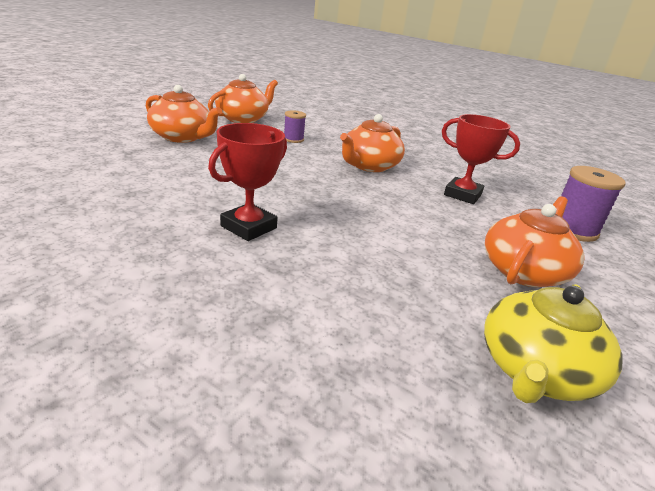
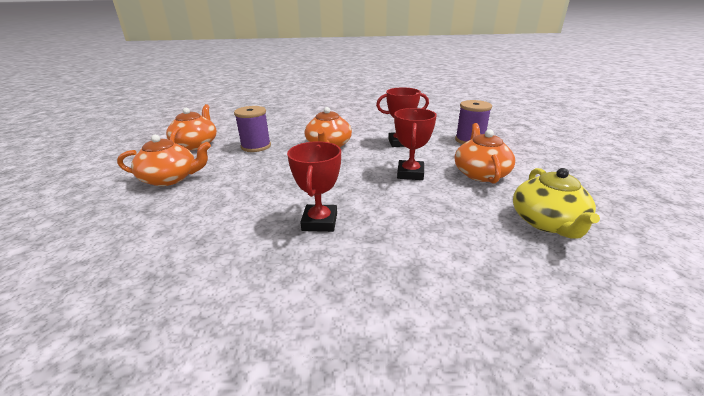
camera: 30 degrees left, 0 degrees up
purple spool [284,110,306,143] -> purple spool [234,106,271,152], size x1.72
none -> red trophy [394,108,437,180]

